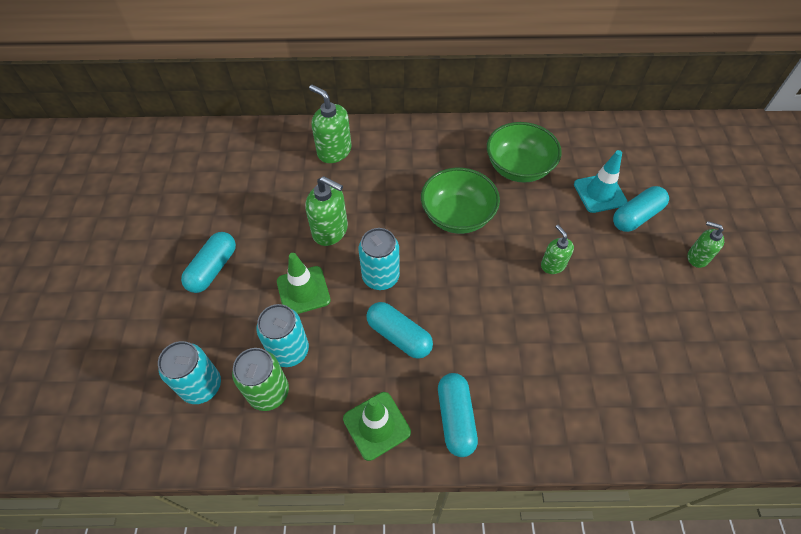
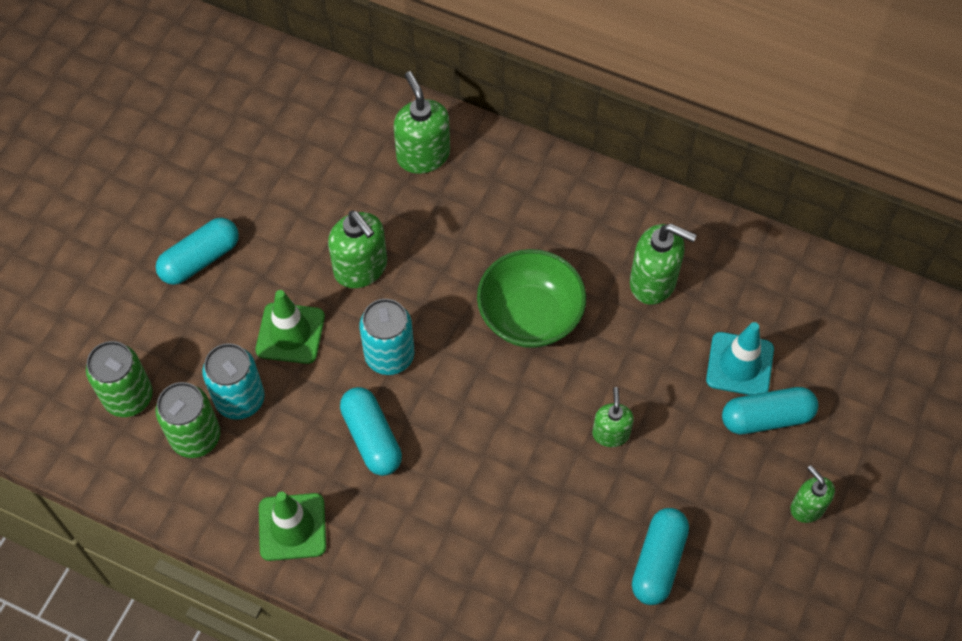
camera: 25 degrees right, 5 degrees up
turquoise can [158,341,221,404] -> green can [86,341,153,417]
turquoise capsule [438,373,478,457] -> turquoise capsule moved to [632,508,689,605]
green bowl [487,122,562,183] -> green soap dispenser [630,224,697,305]

